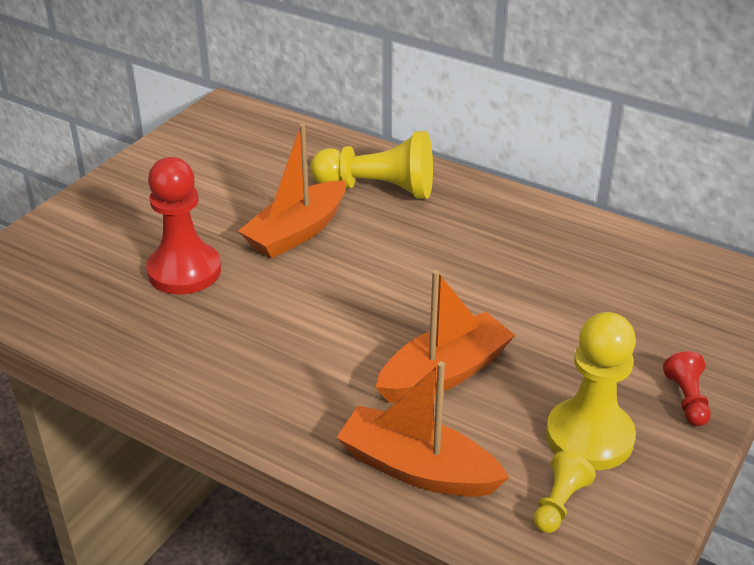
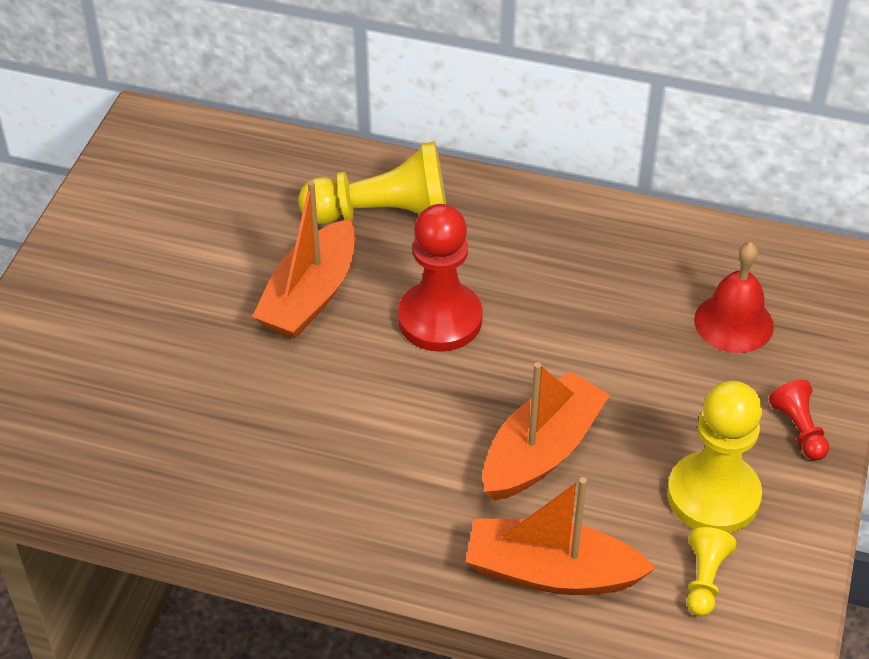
camera: 15 degrees left, 10 degrees up
red pawn [146,157,221,295] -> red pawn moved to [398,204,483,352]
none -> red bell [694,242,774,353]

